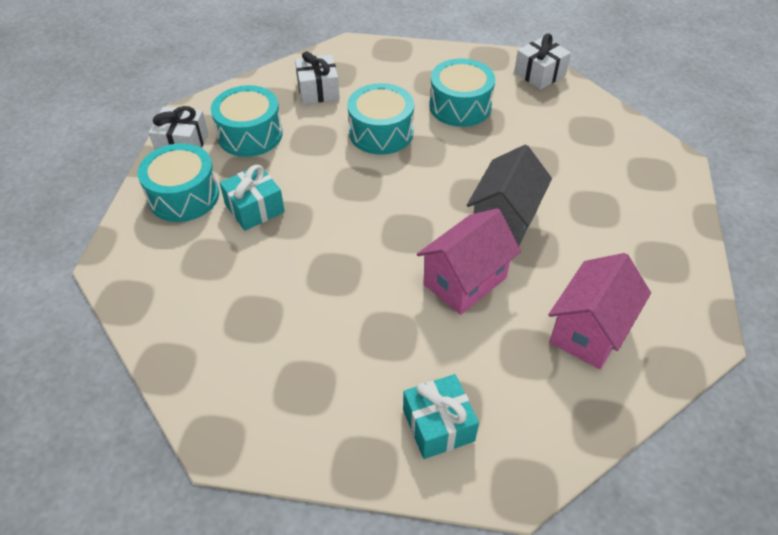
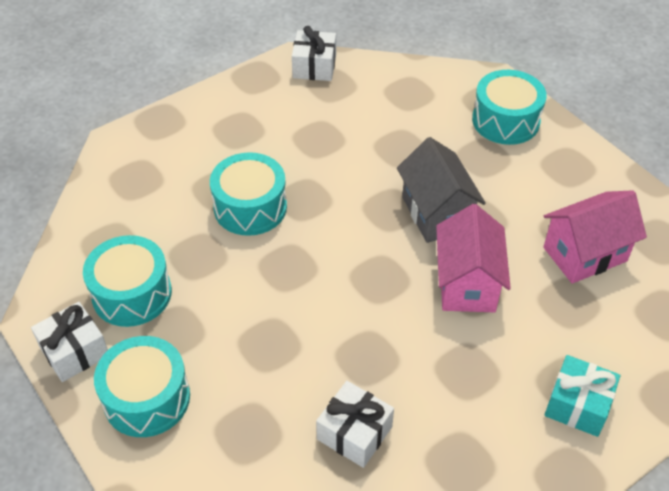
camera: 45 degrees left, 0 degrees up
turquoise gift [220,165,285,231] -> none
white gift [295,51,340,104] -> white gift moved to [316,381,394,468]
turquoise drum [429,58,495,127] -> turquoise drum moved to [472,70,547,145]
pink house [548,253,651,369] -> pink house turned 75 degrees clockwise [543,190,647,284]

